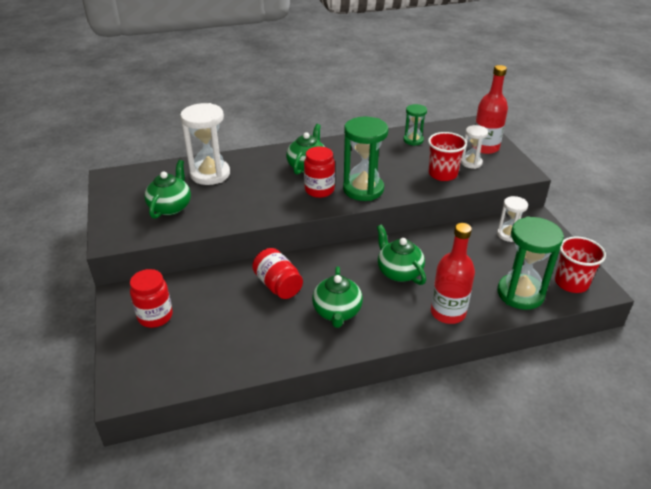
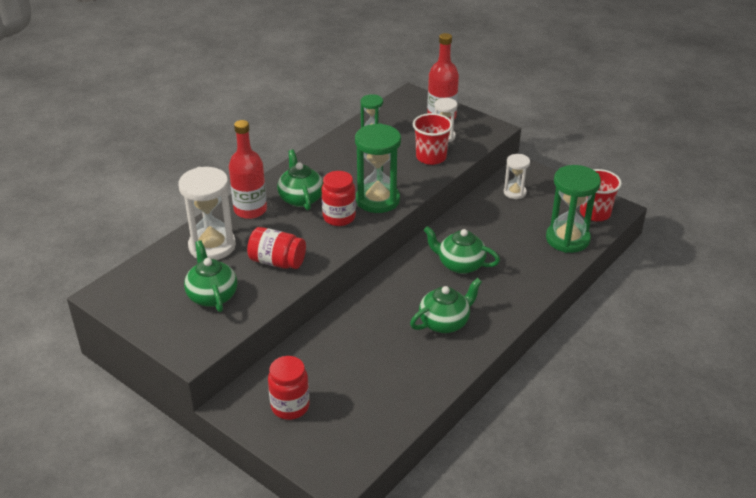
camera: 35 degrees left, 0 degrees up
red jar [252,248,303,299] -> red jar moved to [247,227,306,269]
green teapot [312,266,363,328] -> green teapot turned 90 degrees counterclockwise [410,278,482,333]
red bottle [431,223,475,324] -> red bottle moved to [229,120,267,219]

